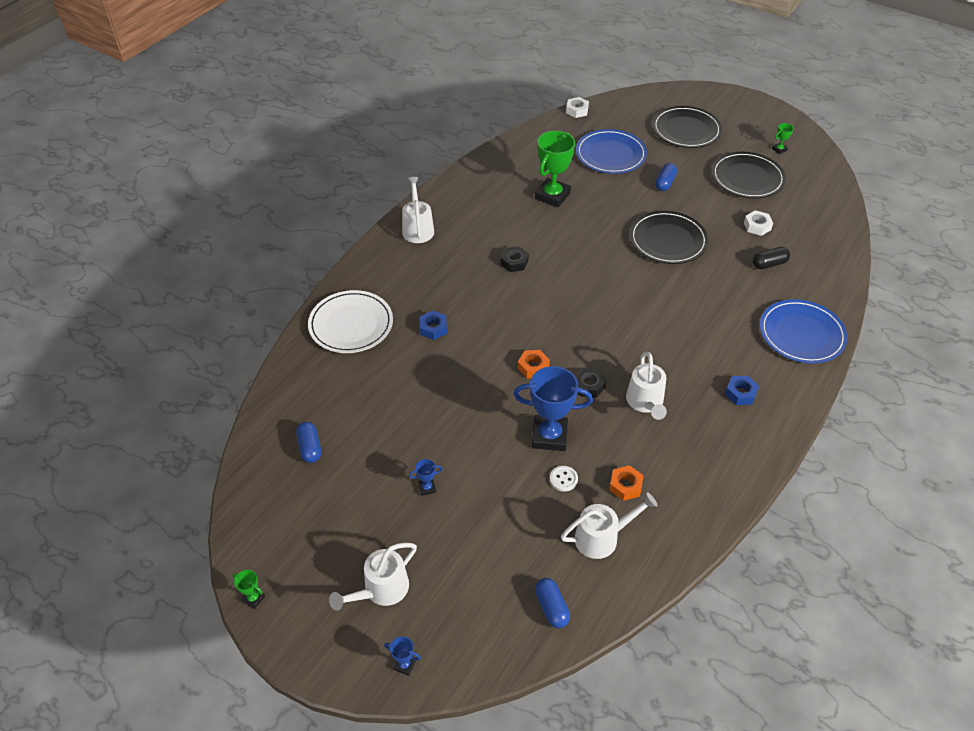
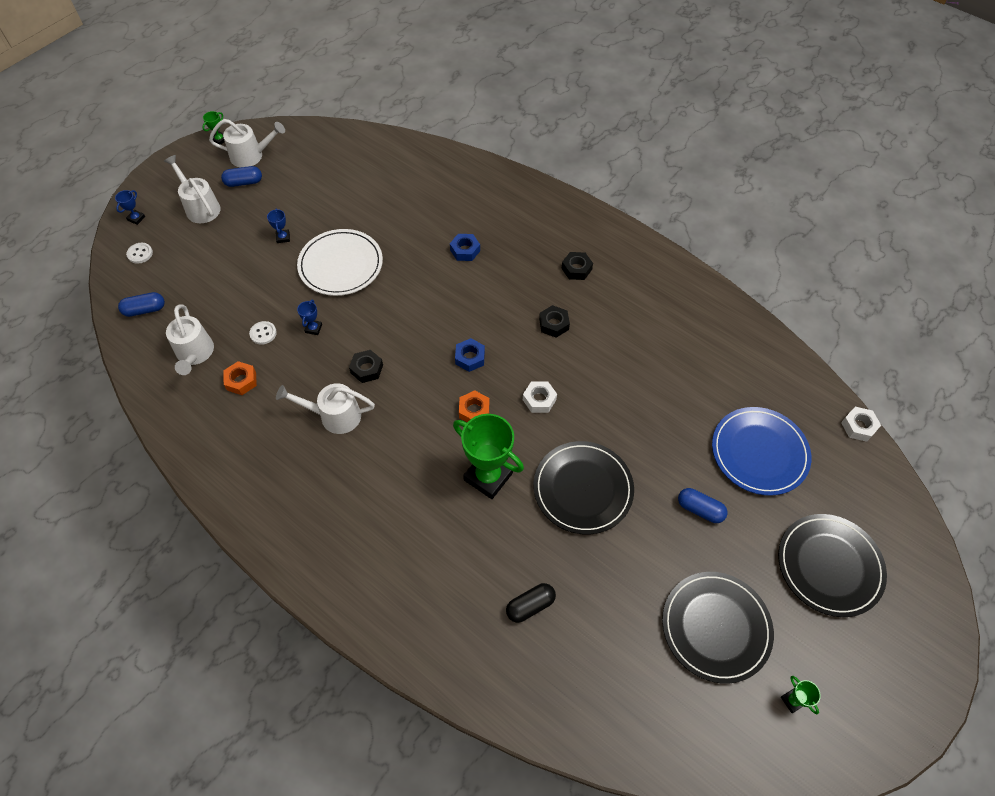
camera: 95 degrees right, 10 degrees up
blue capsule [296,422,321,463] -> blue capsule moved to [221,166,262,187]
white plate [308,290,393,353] -> white plate moved to [297,229,383,296]
white watering can [402,177,434,243] -> white watering can moved to [209,119,285,168]
blue trophy [513,366,593,451] -> blue trophy [297,300,322,335], size x0.43
orange nut [518,350,550,379] -> orange nut moved to [459,390,489,422]
green trophy [535,131,575,208] -> green trophy moved to [453,414,524,499]
blue nut [725,376,759,405] -> blue nut moved to [455,338,485,372]
white nut [744,210,773,236] -> white nut moved to [523,381,557,413]
black capsule [753,247,790,269] -> black capsule turned 75 degrees clockwise [506,583,556,623]
blue plate [760,299,848,364] -> none
none -> white button [126,243,153,264]
none -> black nut [561,252,593,280]

